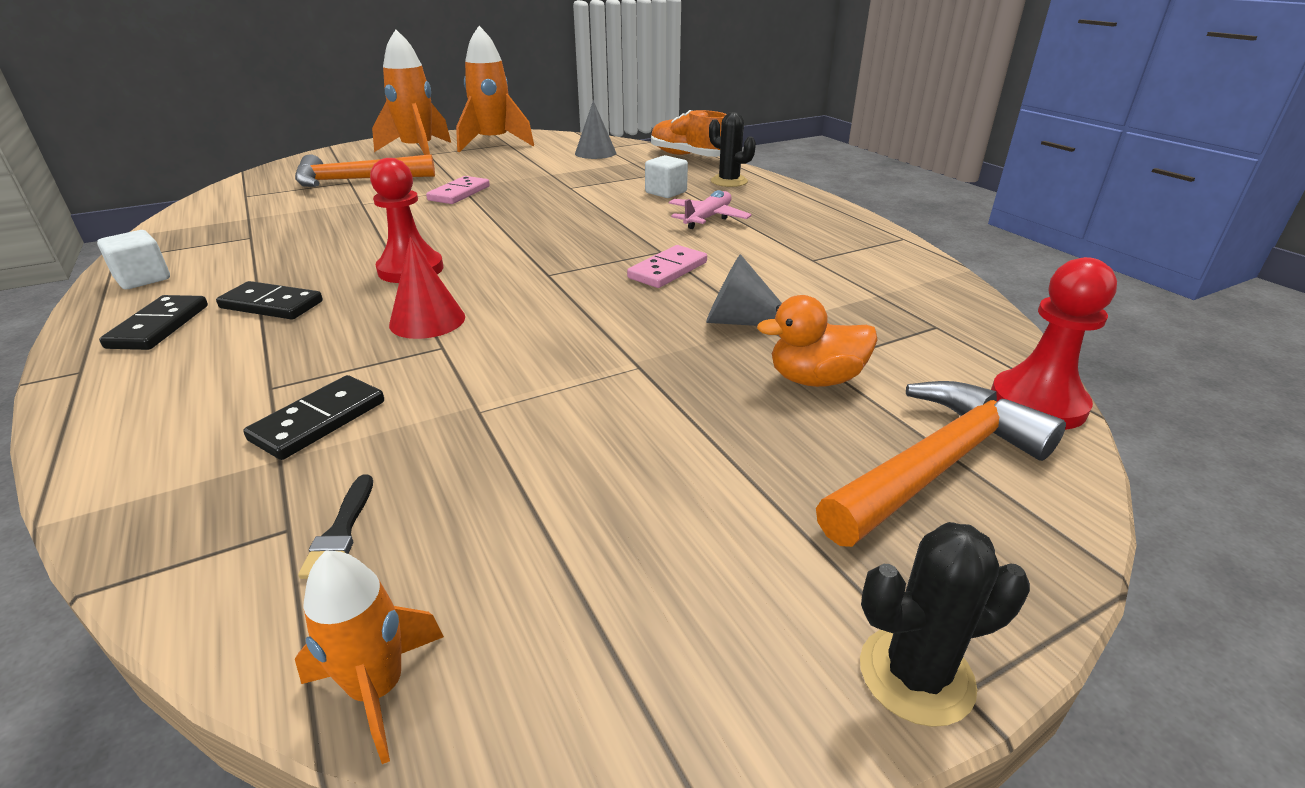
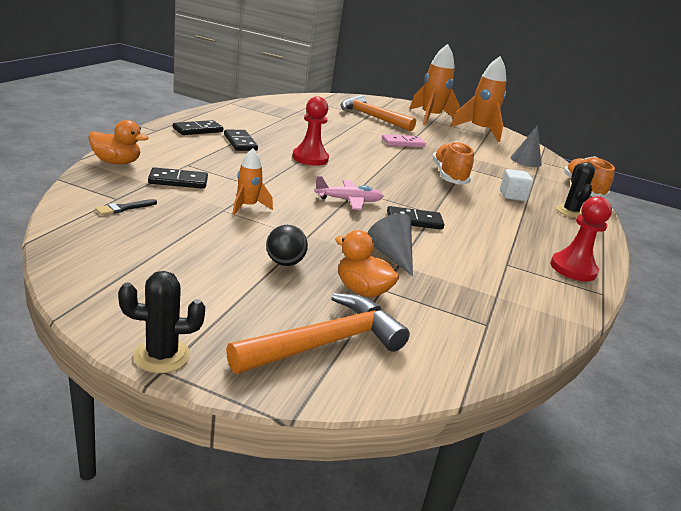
camera: 45 degrees right, 5 degrees down
white cube [97,230,170,289] -> none
orange rocket [295,550,444,764] -> orange rocket moved to [232,148,273,215]
red cone [389,237,465,339] -> none
pink domino [627,245,707,288] -> black domino [387,206,444,230]
pink plane [669,190,752,229] -> pink plane moved to [314,176,384,210]
orange hammer [816,381,1066,547] -> orange hammer turned 45 degrees counterclockwise [226,293,410,374]
black cactus [860,522,1030,727] -> black cactus turned 45 degrees counterclockwise [118,271,205,373]
red pawn [991,257,1117,430] -> red pawn moved to [550,196,612,281]
none -> orange duck [88,120,149,164]
none -> black ball [266,225,308,266]
none -> orange shoe [432,141,474,185]

